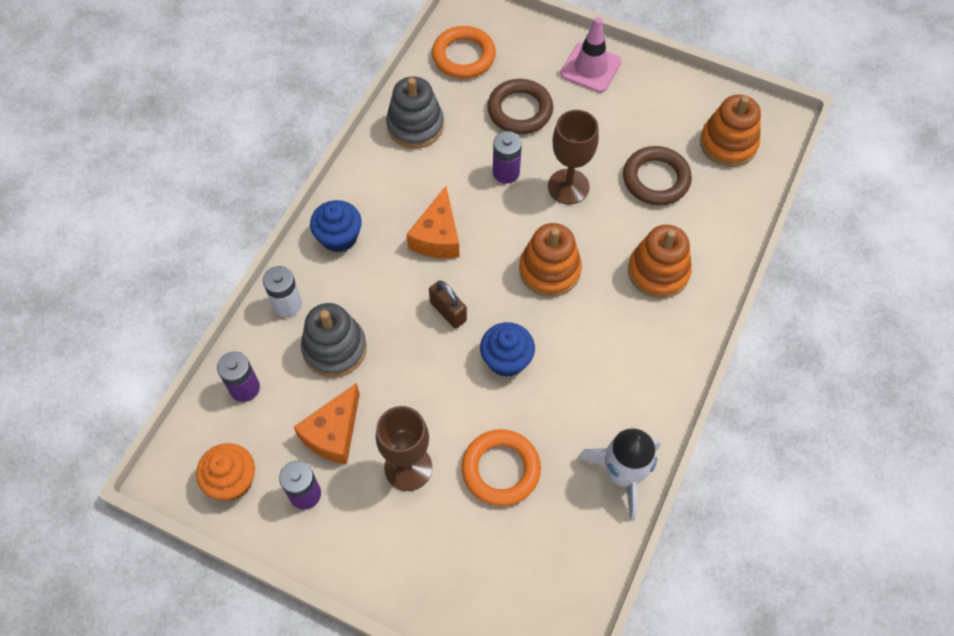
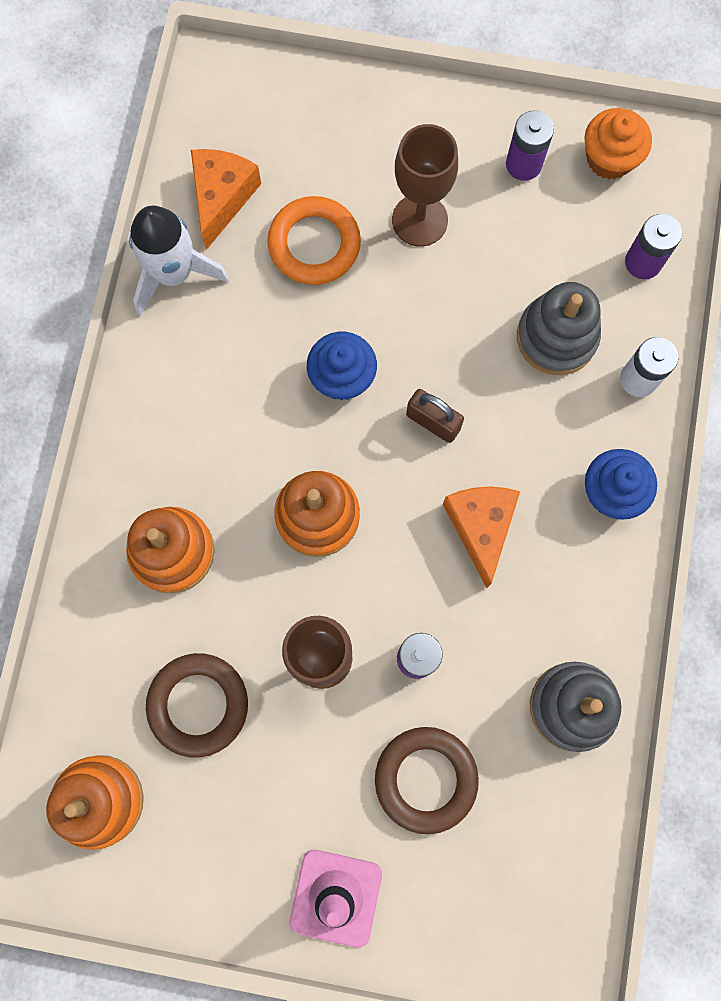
camera: 165 degrees right, 15 degrees up
orange cheese [294,383,360,464] -> orange cheese moved to [191,149,261,250]
orange ring [432,26,496,79] -> none

